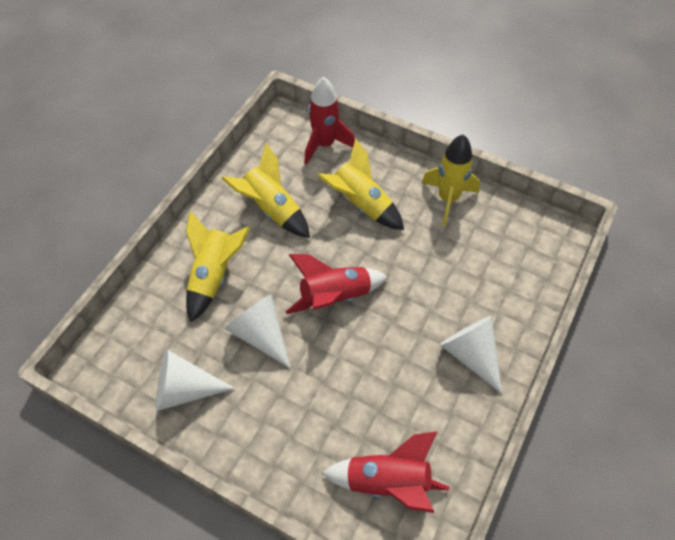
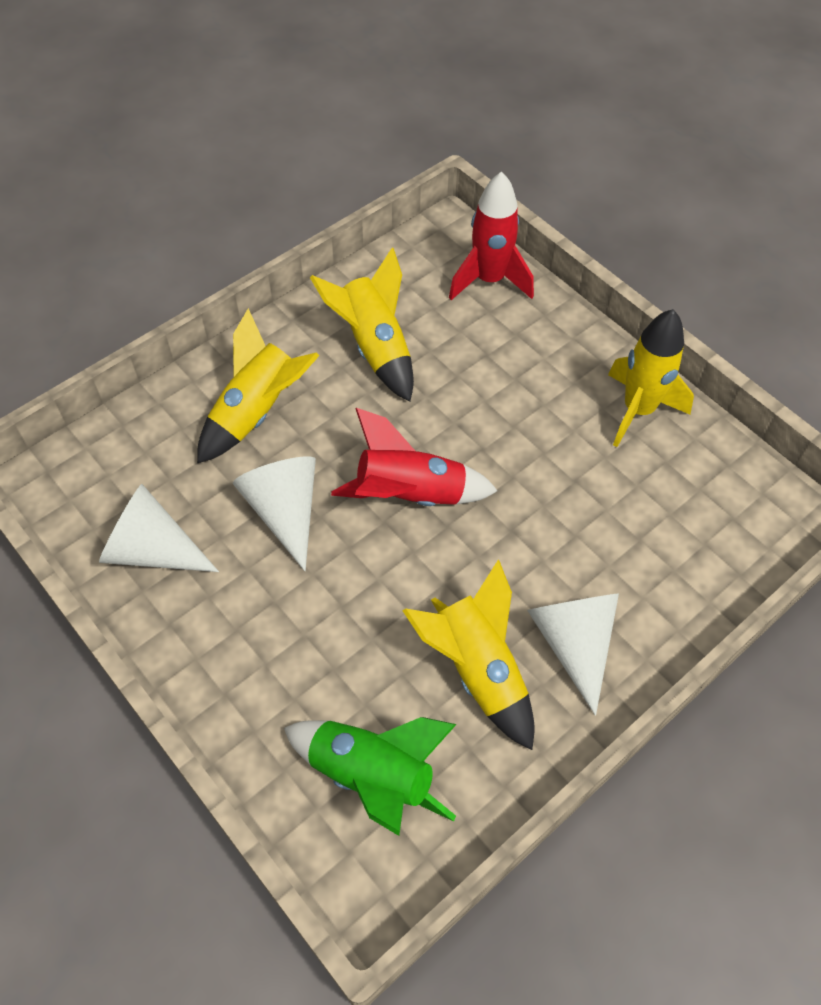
camera: 20 degrees right, 0 degrees up
yellow rocket [317,138,404,230] -> yellow rocket moved to [402,560,534,750]
red rocket [322,431,449,513] -> green rocket [284,717,457,836]

